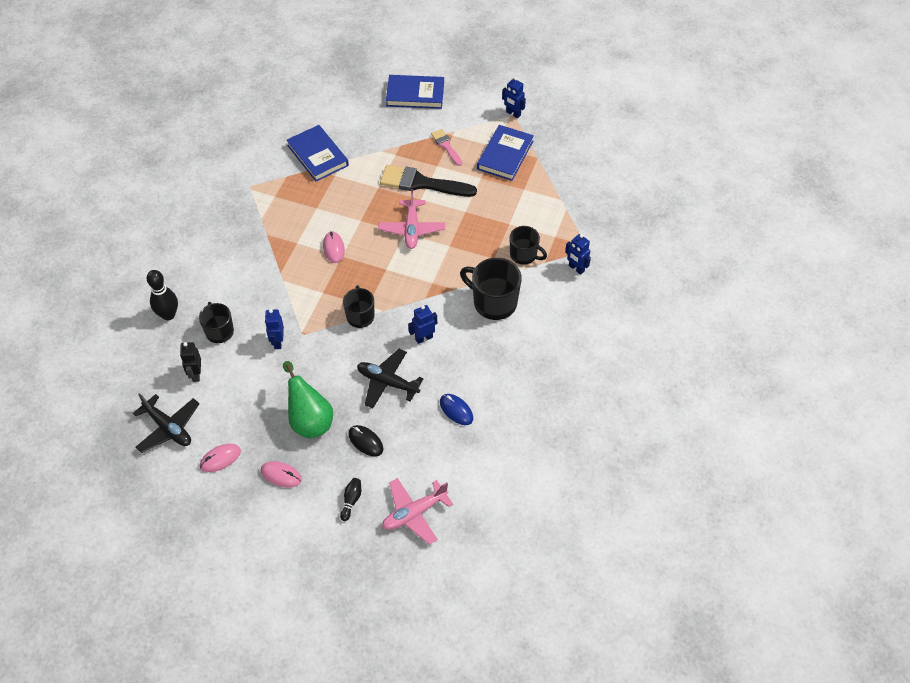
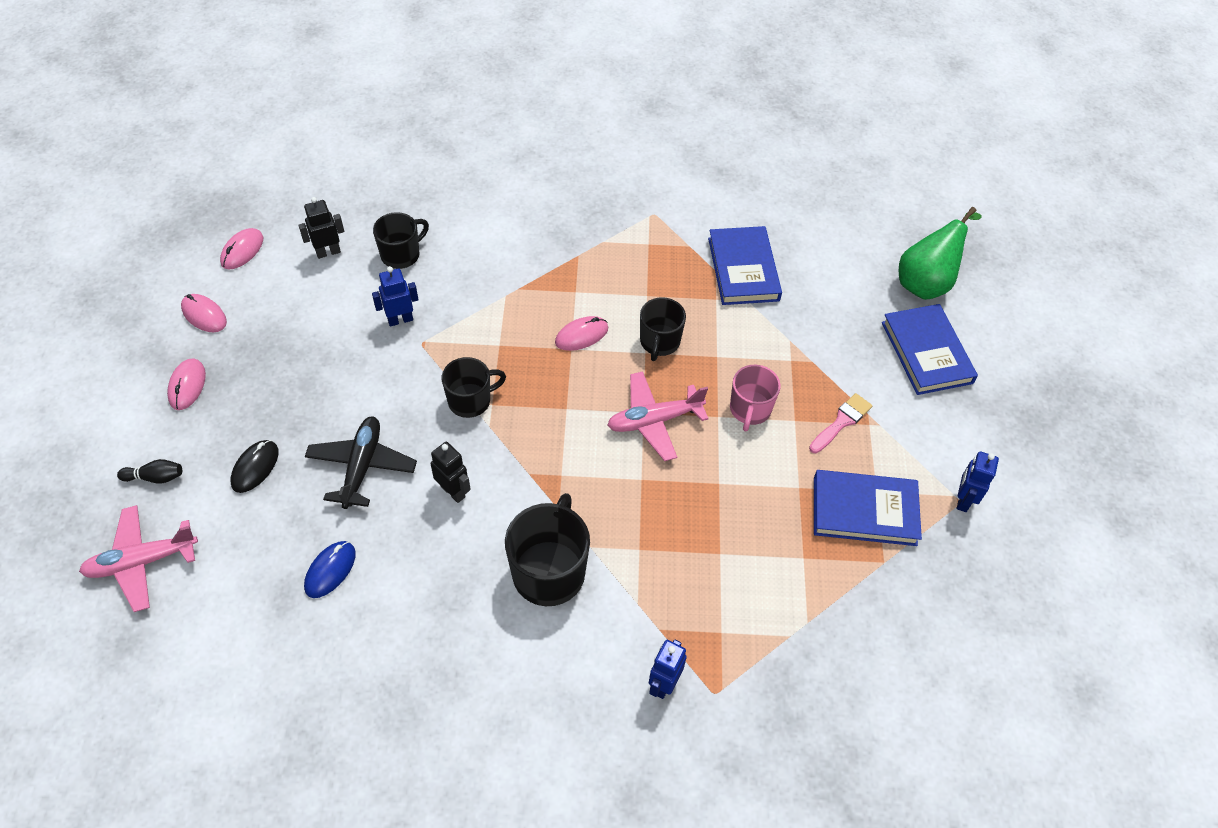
camera: 70 degrees right, 0 degrees up
black plane [133,393,199,453] -> pink mouse [220,228,263,269]
black bowling pin [147,270,178,320] -> none
green pear [283,361,333,439] -> green pear moved to [899,207,982,300]
blue book [287,125,349,181] -> blue book turned 45 degrees counterclockwise [708,226,782,305]
black brush [380,165,477,197] -> pink mug [730,365,781,431]
pink plane [382,478,453,545] -> pink plane turned 60 degrees counterclockwise [79,505,198,612]
blue robot [408,305,437,344] -> black robot [431,442,471,503]
black mug [510,226,547,265] -> black mug moved to [640,297,686,361]

